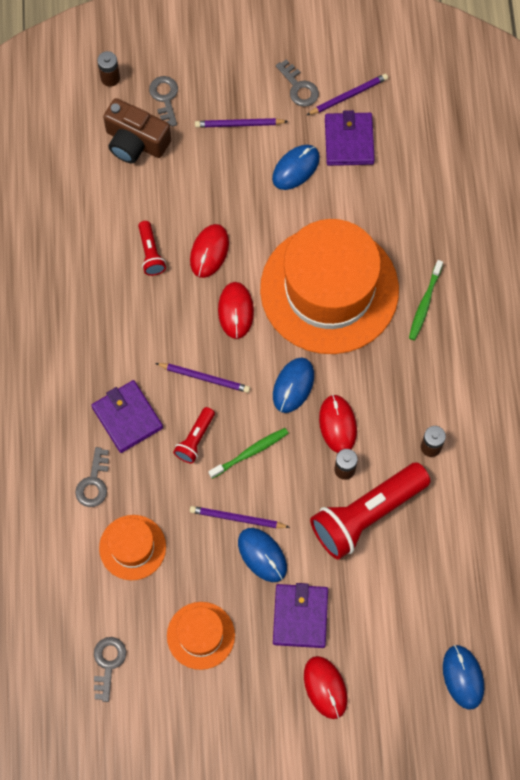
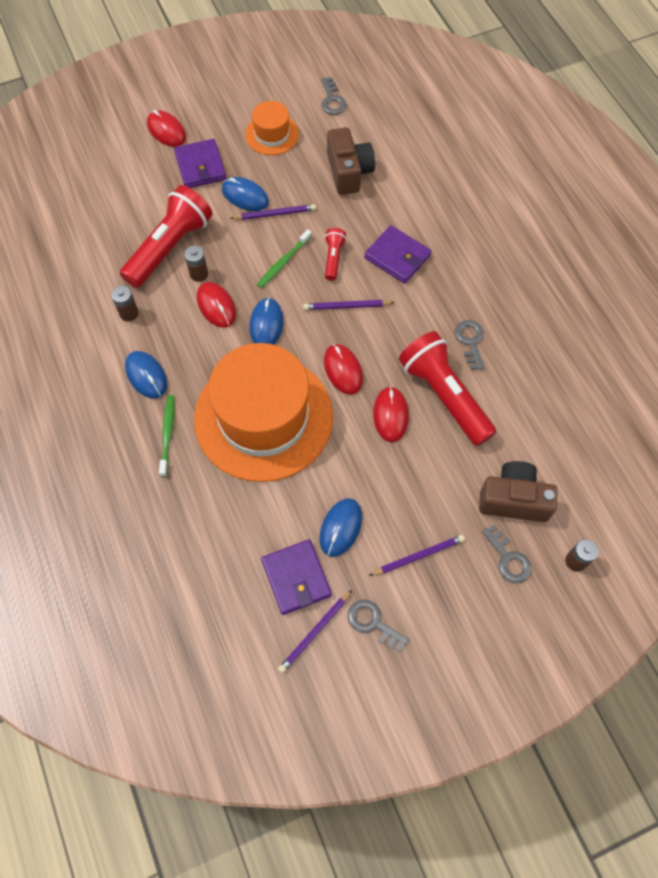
camera: 160 degrees right, 5 degrees down
grey key [75,447,109,507] -> grey key moved to [455,320,484,370]
orange hat [99,515,166,580] -> brown camera [327,127,375,195]
red flashlight [138,221,166,276] -> red flashlight [399,331,496,446], size x2.12
blue mouse [443,645,484,709] -> blue mouse moved to [125,351,167,399]

